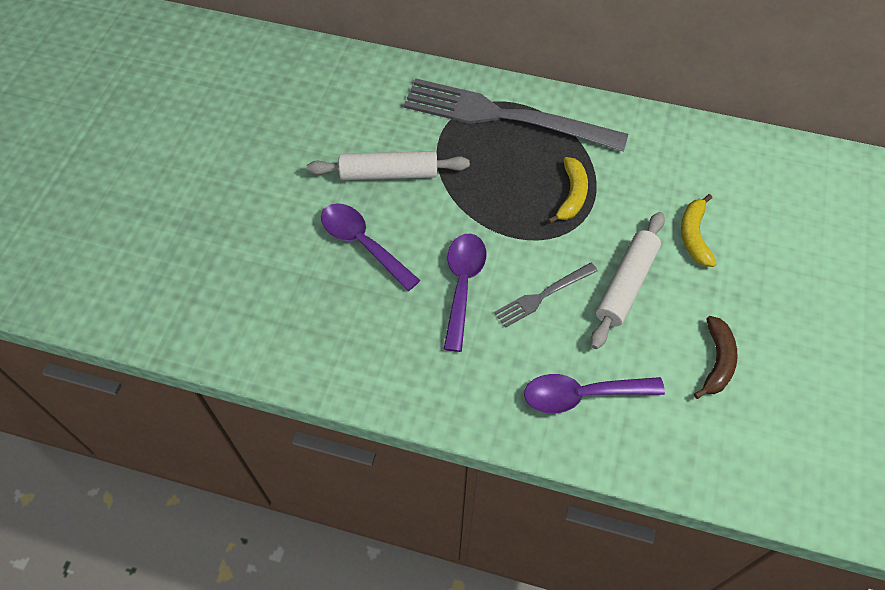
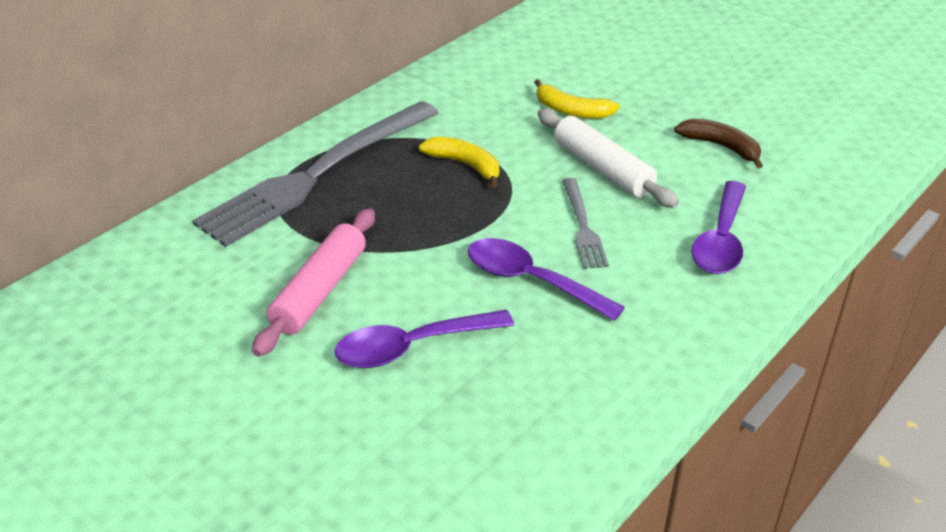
camera: 65 degrees left, 20 degrees down
white rolling pin [307,151,470,180] -> pink rolling pin [252,208,375,357]

